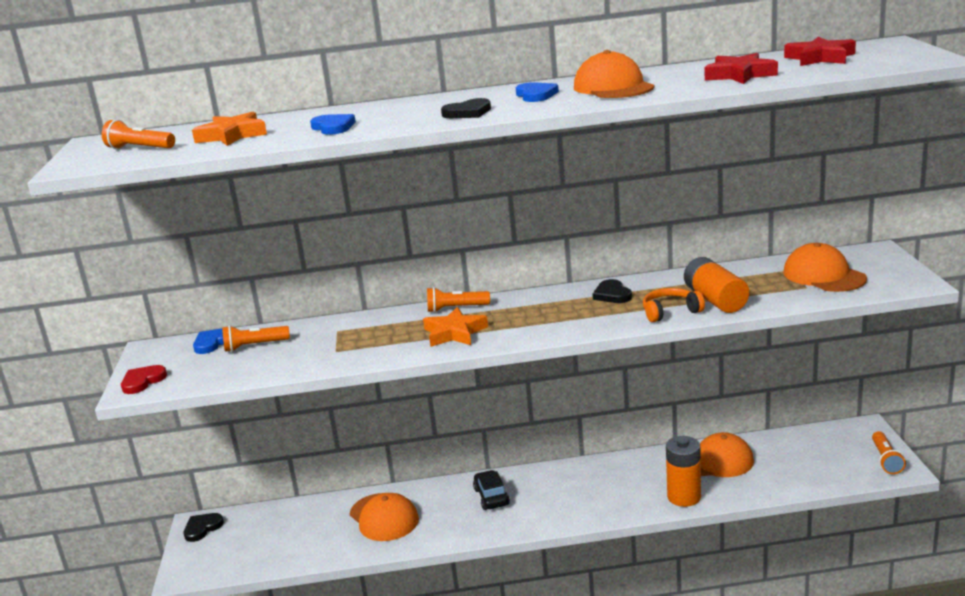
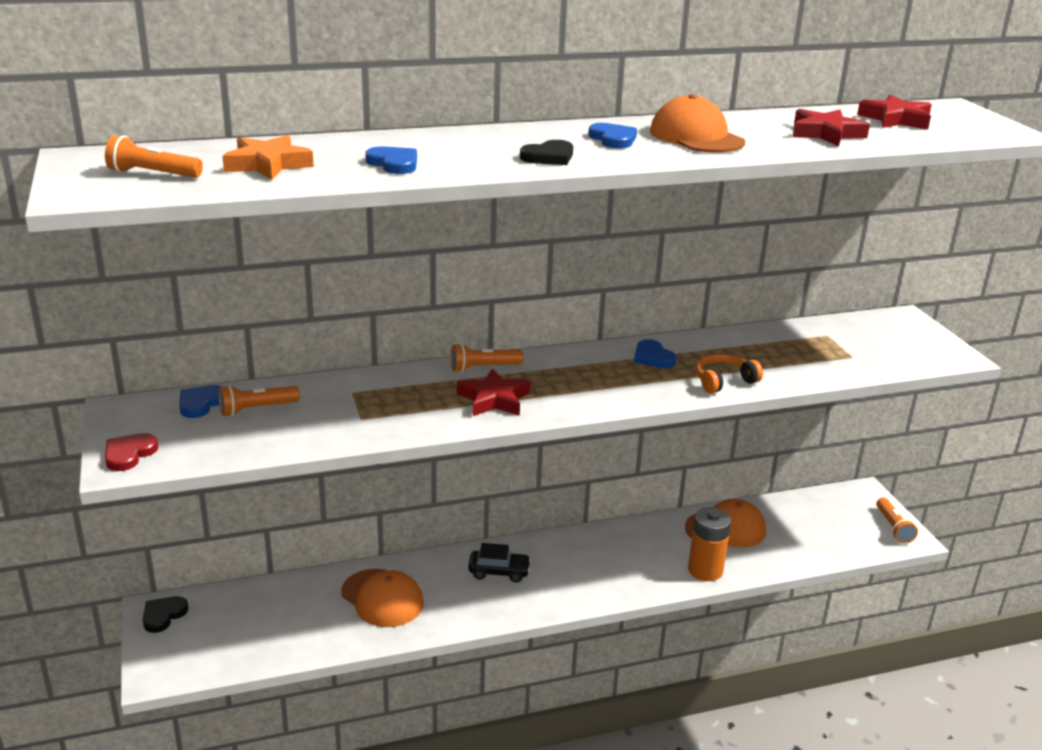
camera: 15 degrees left, 5 degrees up
orange star [423,307,488,347] -> red star [457,368,531,416]
black car [473,470,510,510] -> black car turned 120 degrees clockwise [468,543,531,583]
black heart [592,279,632,303] -> blue heart [634,339,677,368]
orange battery [684,257,749,313] -> none
orange cap [783,243,867,292] -> none

